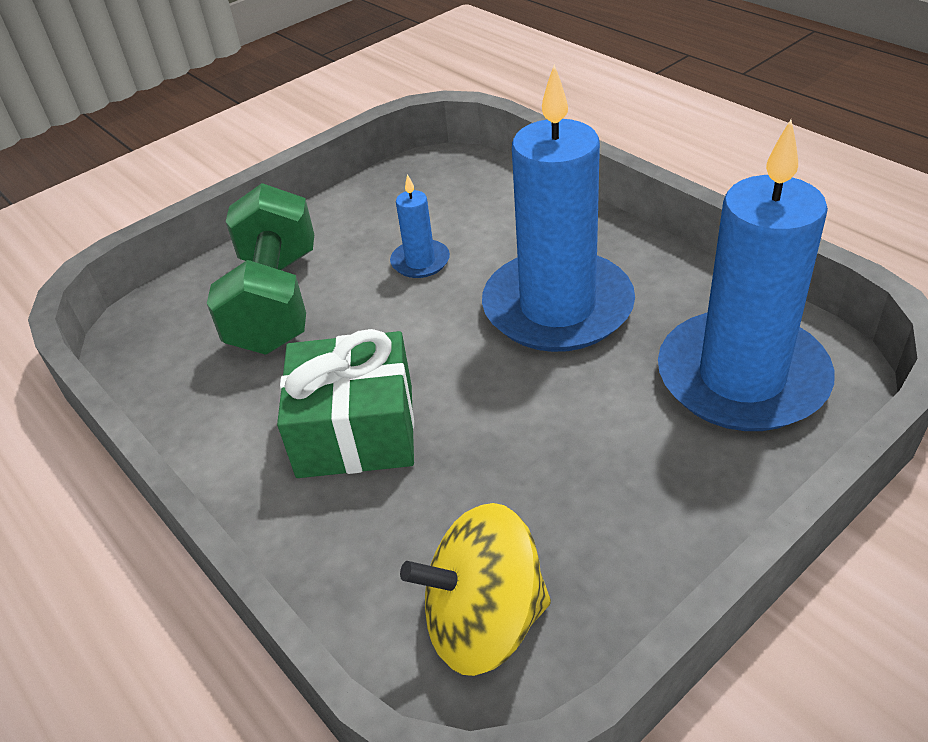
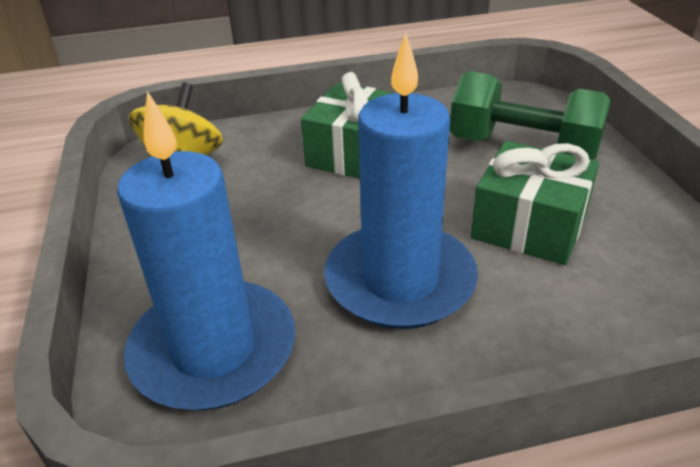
camera: 115 degrees right, 5 degrees down
blue candle [390,174,450,278] -> green gift [471,141,599,265]

